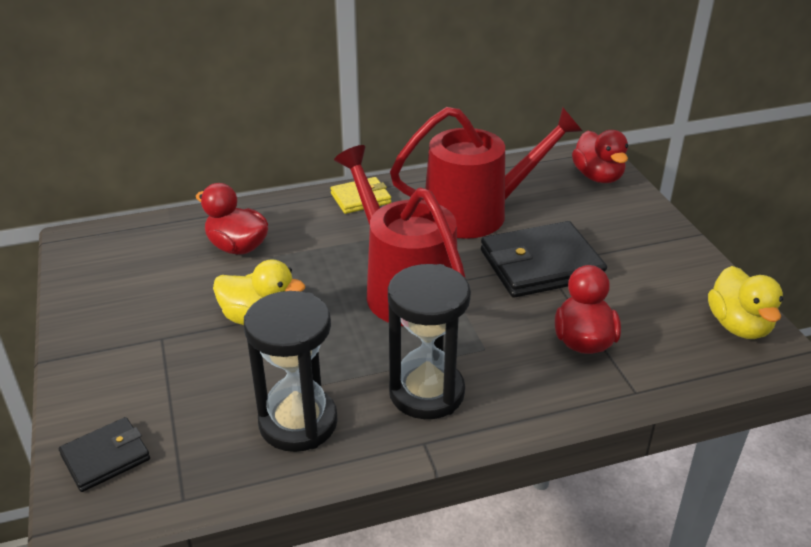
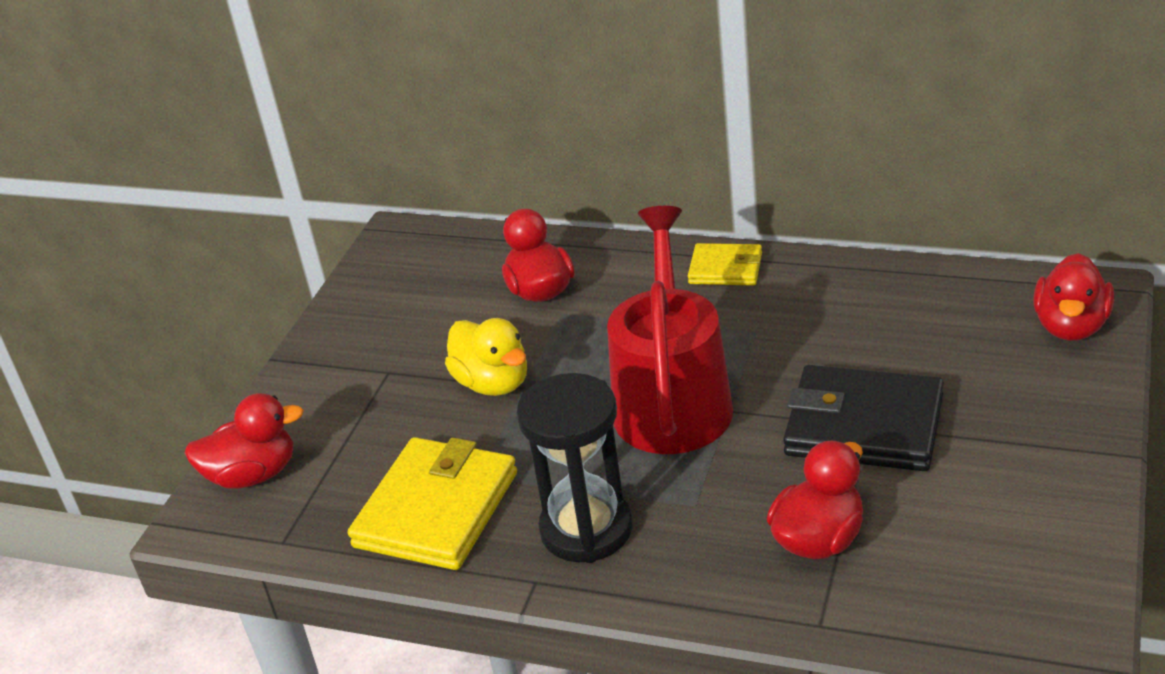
camera: 40 degrees right, 0 degrees up
black wallet [59,417,150,492] -> red duck [185,393,304,489]
black hourglass [244,291,338,452] -> yellow wallet [348,437,517,570]
red watering can [390,107,582,239] -> none
yellow duck [708,266,783,339] -> none

